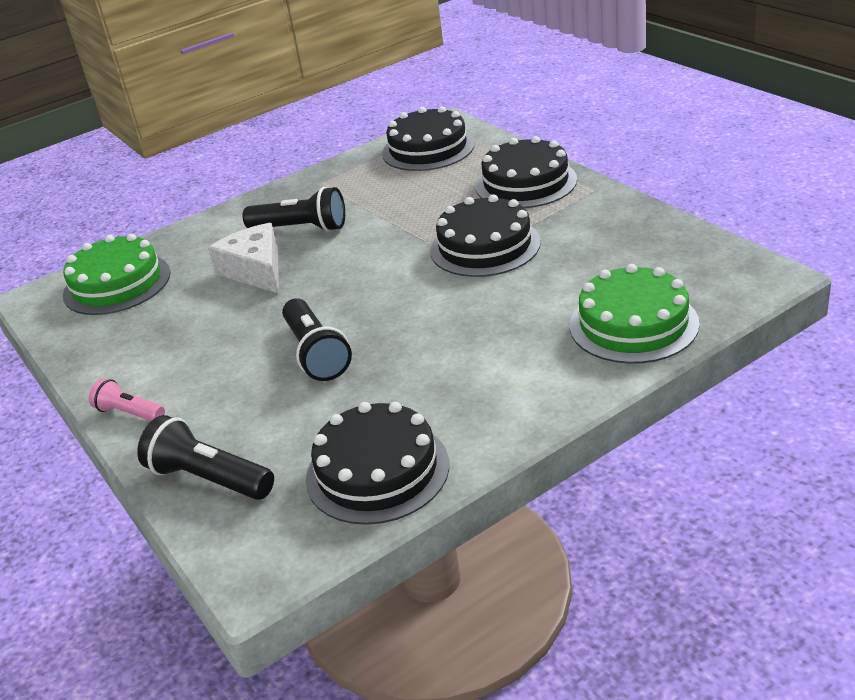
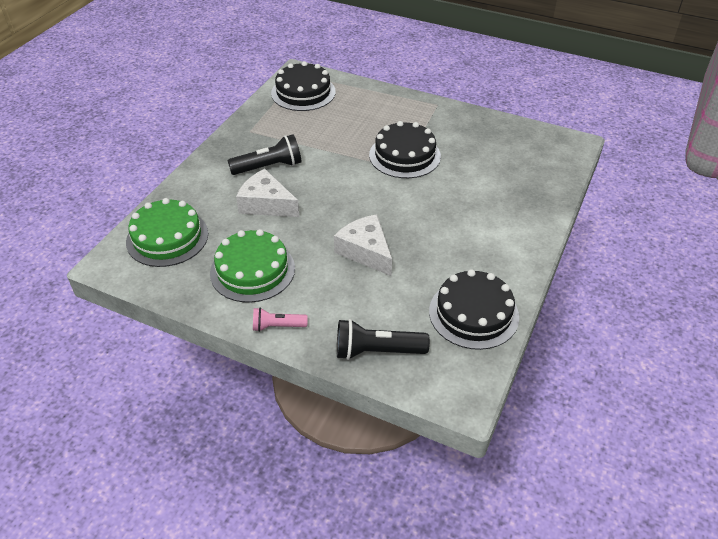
camera: 35 degrees left, 10 degrees up
black flashlight [282,298,352,381] -> white cheese [334,214,392,276]
black cake [476,136,577,208] -> none
green cake [569,264,699,364] -> green cake moved to [210,229,295,302]

